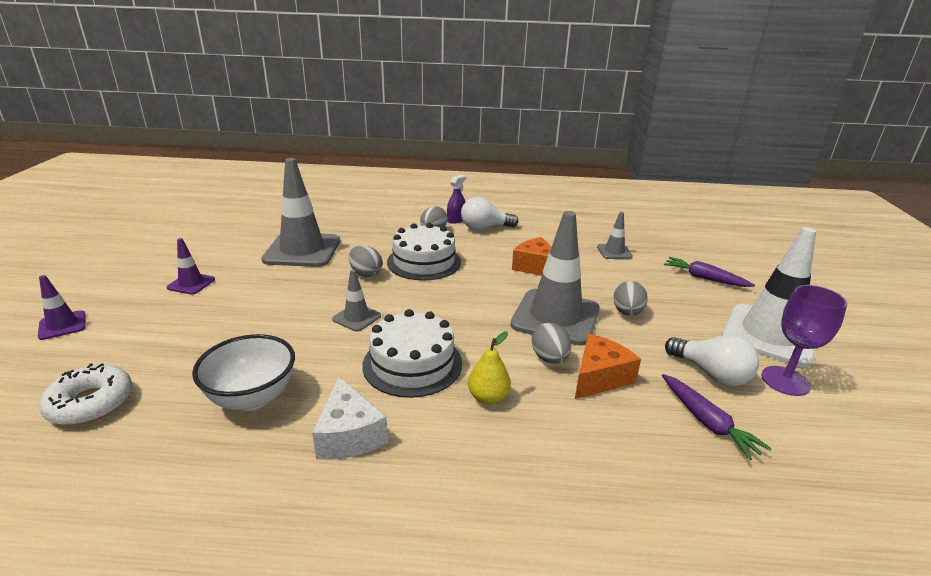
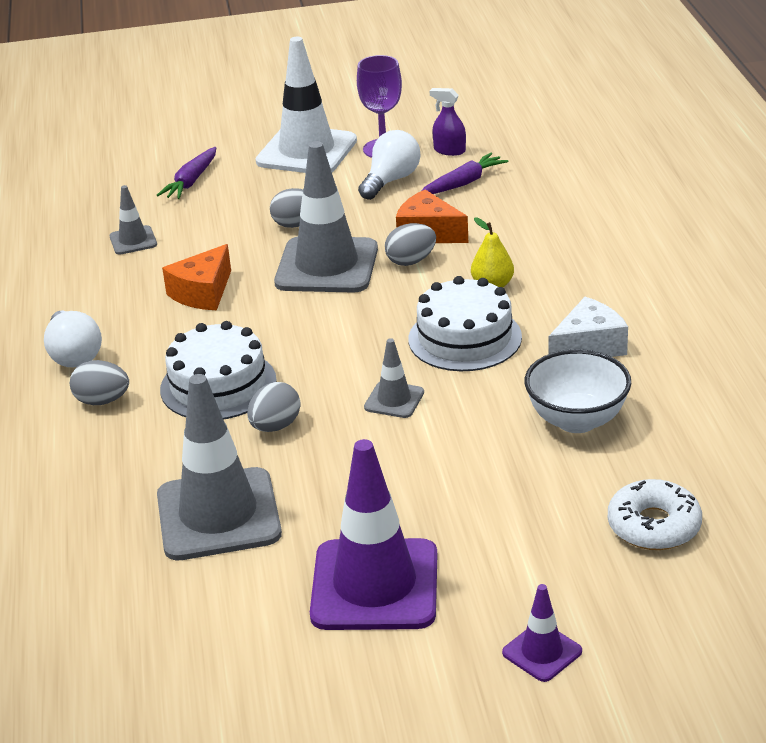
camera: 100 degrees left, 5 degrees up
purple traffic cone [167,238,215,294] -> purple traffic cone [310,439,437,630], size x2.13
purple spray bottle [447,175,466,224] -> purple spray bottle moved to [430,88,466,156]

